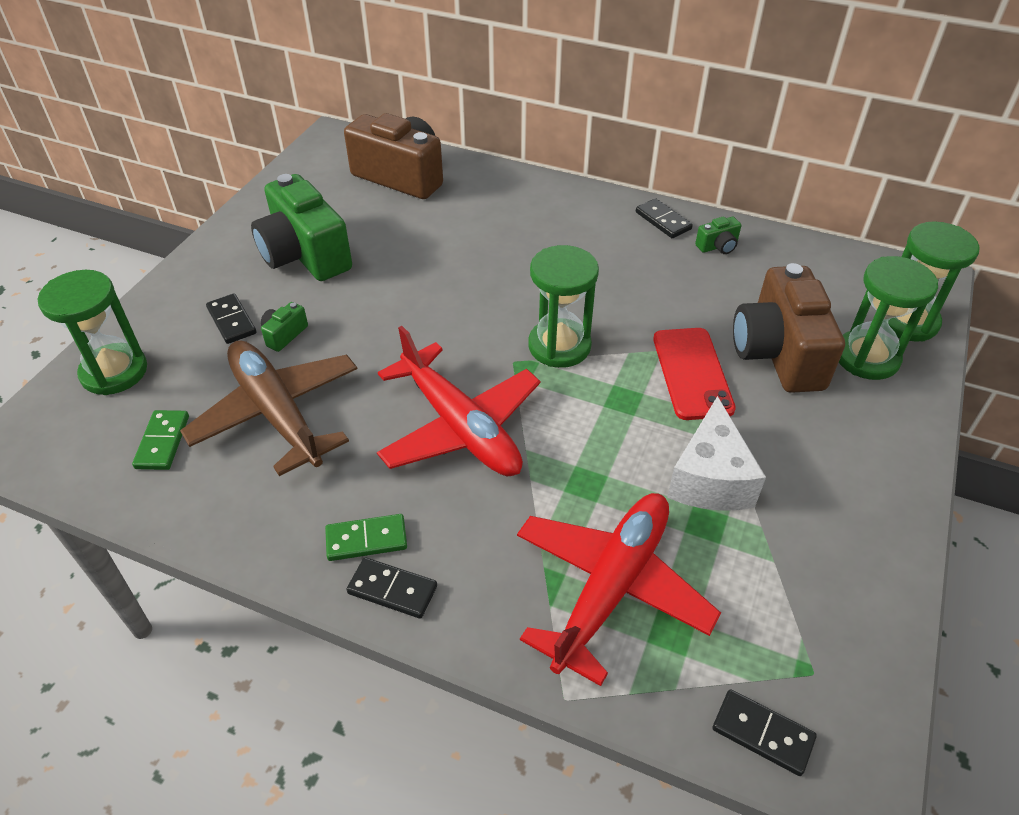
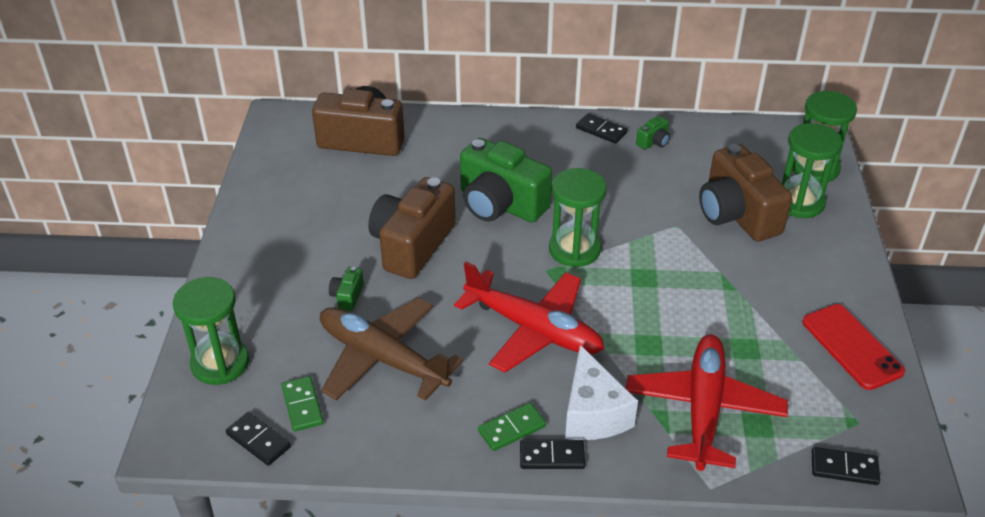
camera: 20 degrees left, 5 degrees down
black domino [206,294,256,344] -> black domino moved to [226,412,291,466]
green camera [251,174,352,281] -> green camera moved to [460,138,552,222]
red phone [653,328,736,420] -> red phone moved to [802,304,905,390]
white cheese [667,396,766,511] -> white cheese moved to [565,345,638,440]
none -> brown camera [368,177,456,279]

